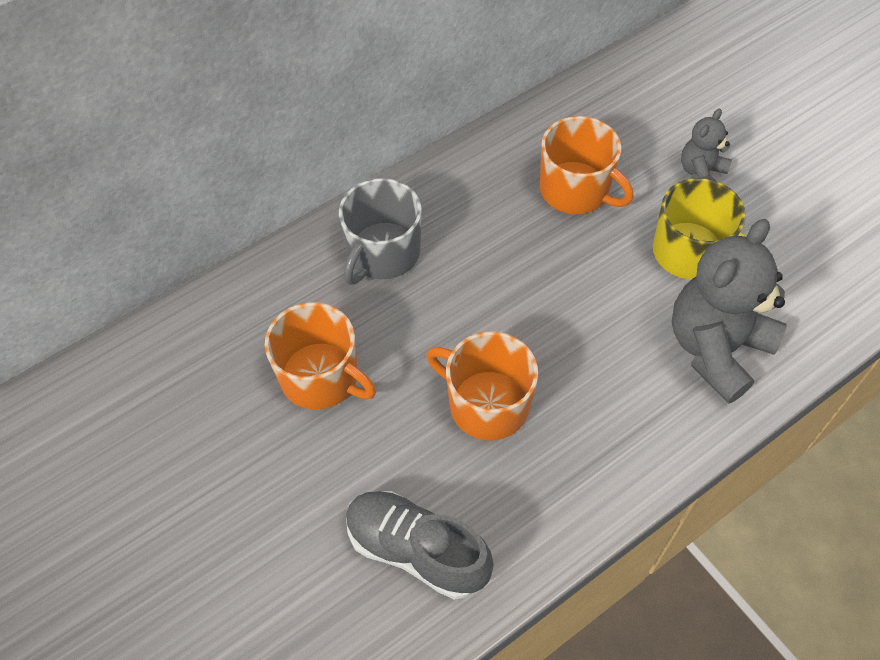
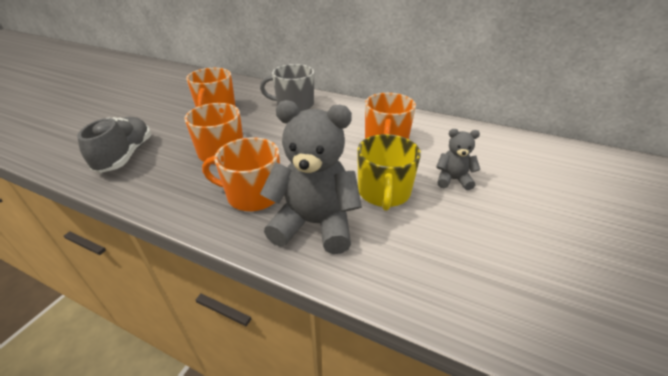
camera: 60 degrees right, 20 degrees down
none -> orange mug [202,137,280,211]

